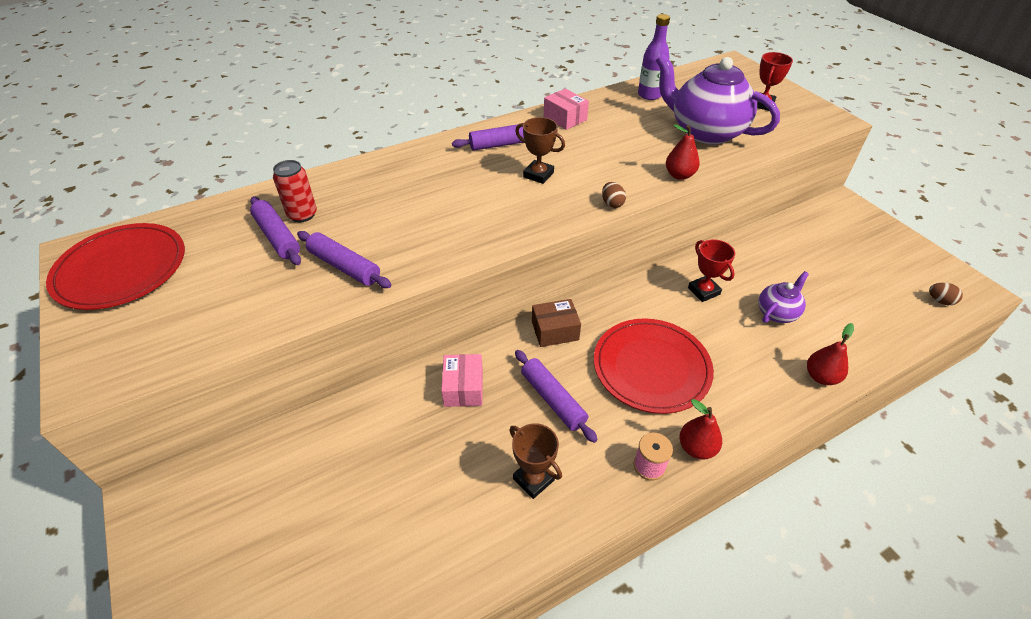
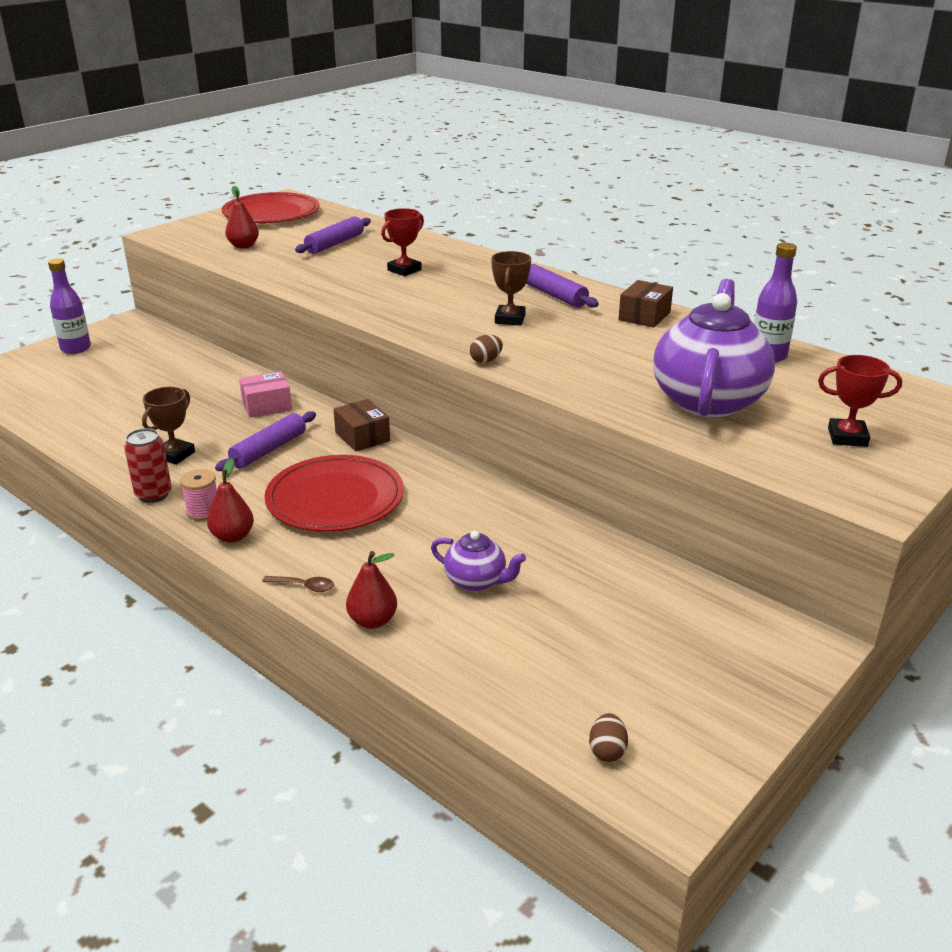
camera: 70 degrees right, 15 degrees down
red can [273,160,317,222] -> red can moved to [124,428,172,503]
purple rolling pin [297,231,391,288] -> none
pink box [544,89,589,130] -> brown box [619,280,673,328]
red pear [666,124,700,180] -> red pear moved to [225,186,259,249]
red trophy [688,239,735,302] -> red trophy moved to [381,208,424,276]
none -> purple bottle [48,258,91,354]
none -> brown spoon [262,576,334,592]

